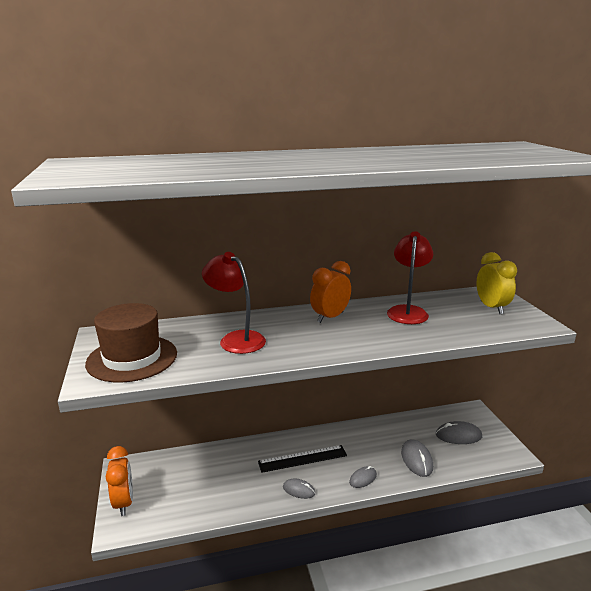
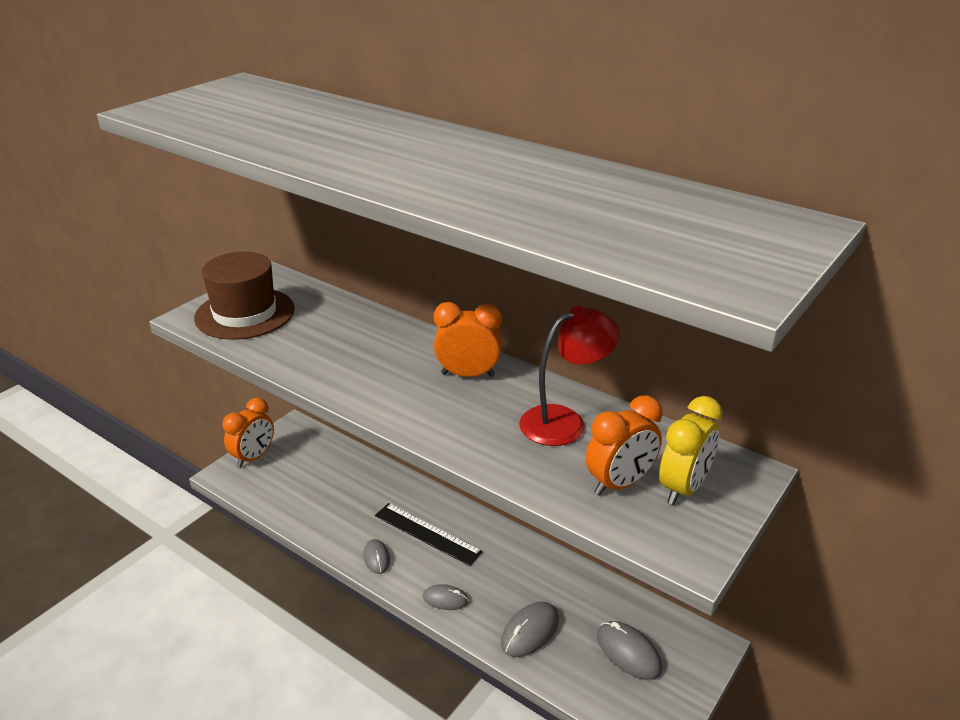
camera: 50 degrees right, 10 degrees up
red lamp [202,252,266,354] -> none
none -> orange clock [586,395,663,496]

